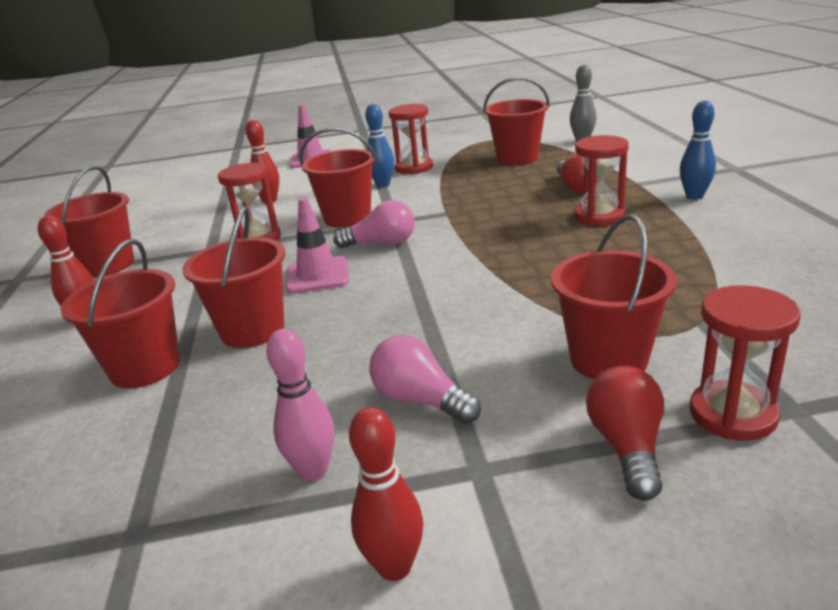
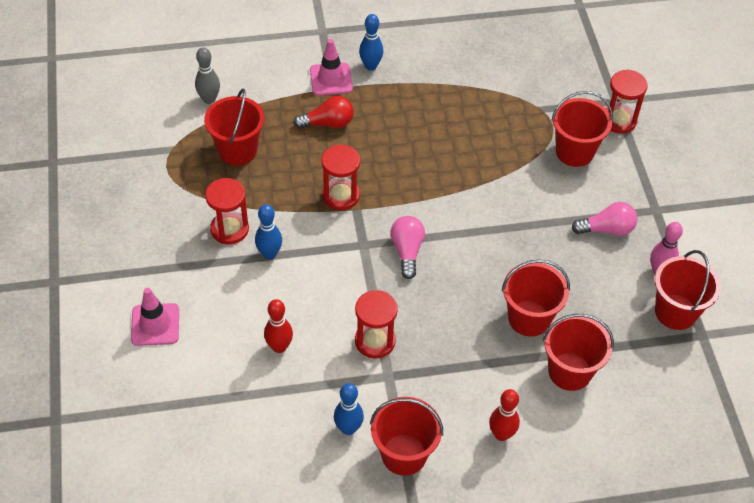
camera: 95 degrees left, 25 degrees up
pink traffic cone [286,198,349,294] -> pink traffic cone moved to [310,39,353,95]
red bucket [300,128,377,228] -> red bucket moved to [655,250,721,330]
red bowling pin [349,407,423,581] -> none
pink light bulb [369,335,481,424] -> pink light bulb turned 135 degrees counterclockwise [572,202,637,236]
red hourglass [574,135,629,226] -> red hourglass moved to [322,144,360,210]
red light bulb [586,366,664,501] -> none
none -> blue bowling pin [334,383,364,435]

